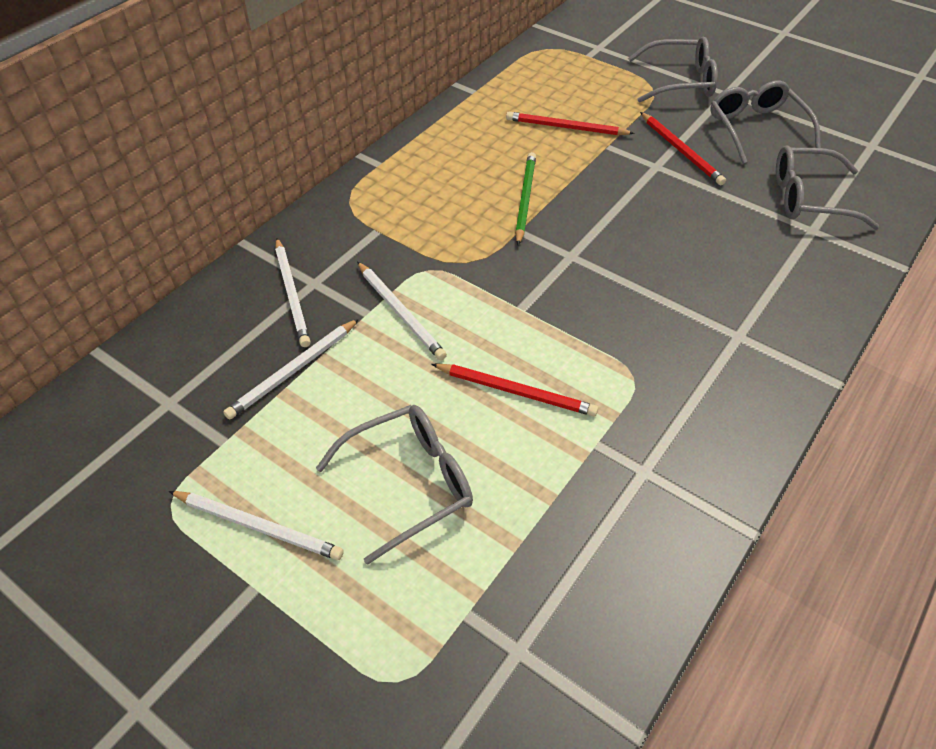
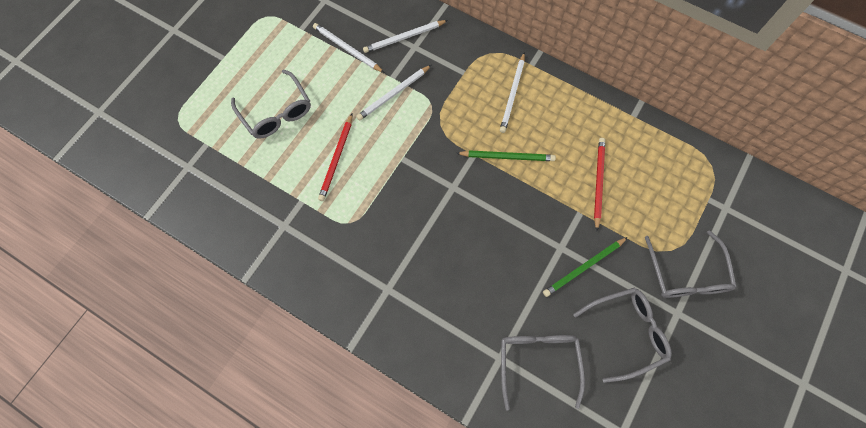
camera: 85 degrees right, 20 degrees up
white pencil [169,491,344,560] -> white pencil moved to [500,52,525,133]
red pencil [640,112,726,185] -> green pencil [543,237,628,297]

